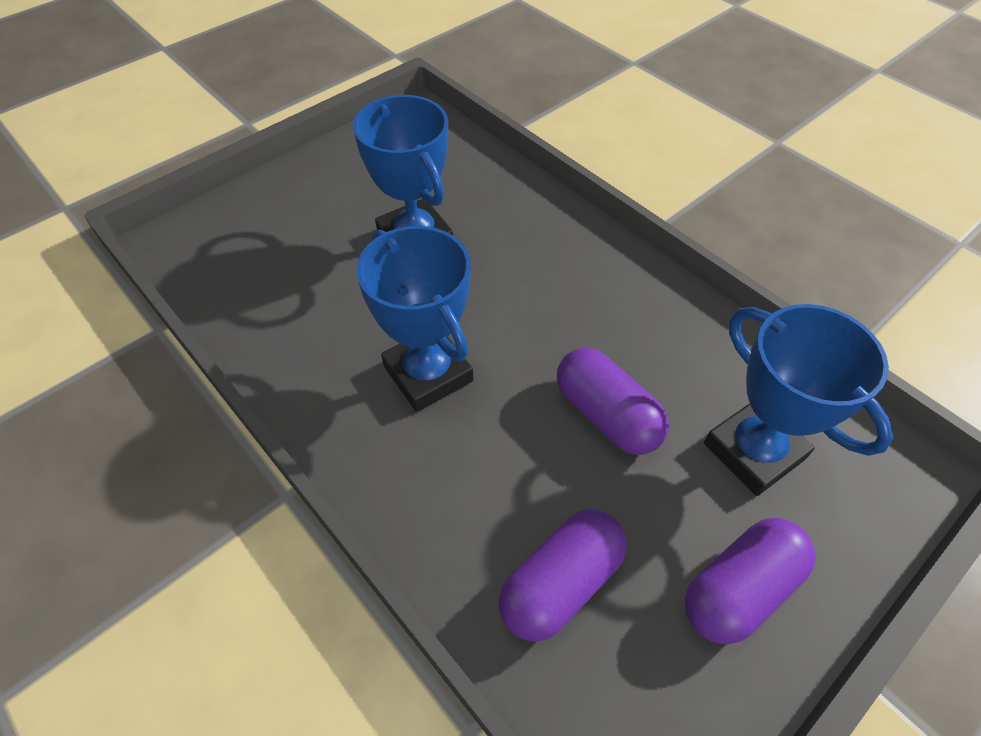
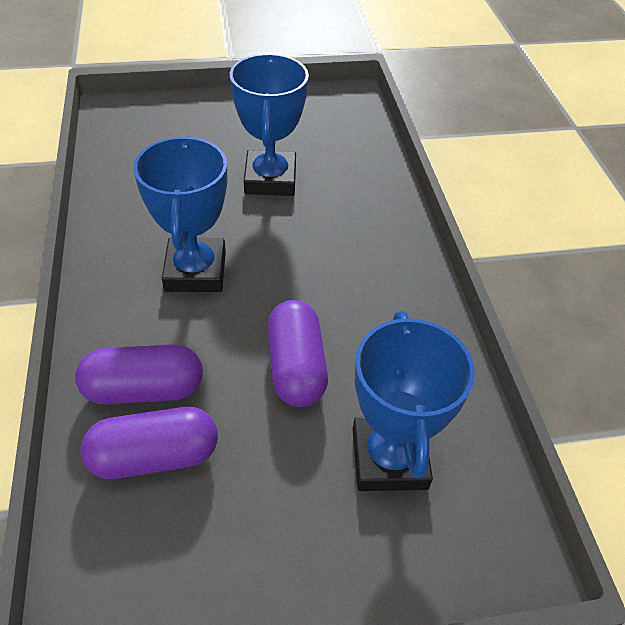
camera: 30 degrees right, 5 degrees down
purple capsule [685,518,816,645] -> purple capsule moved to [75,344,203,405]

